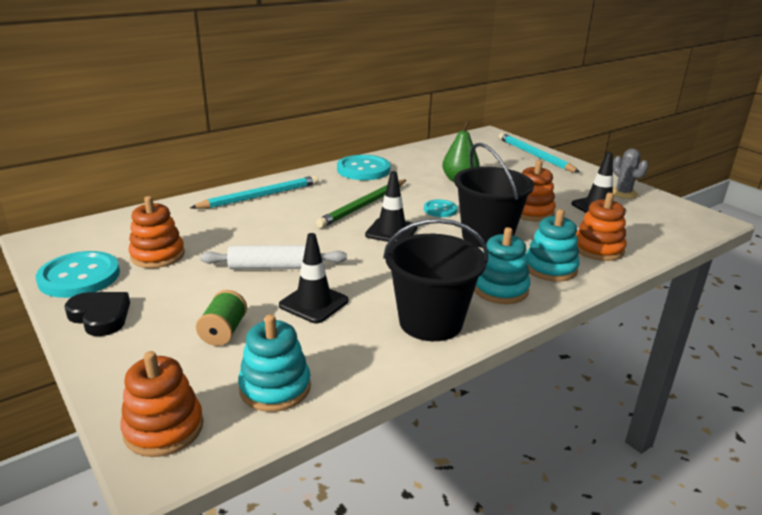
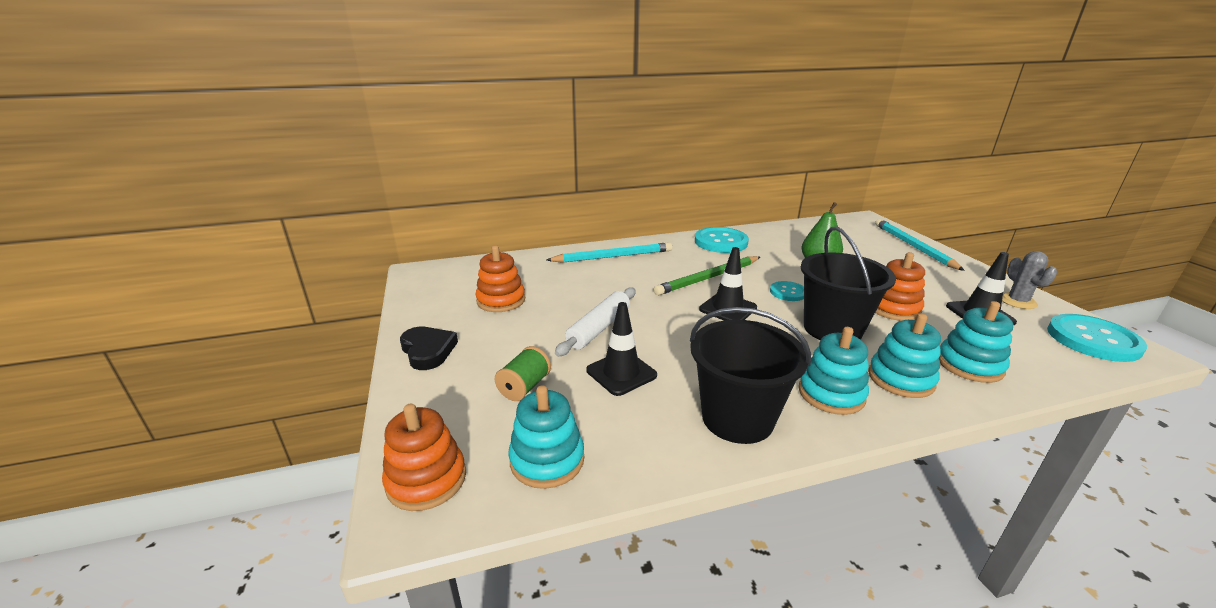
camera: 20 degrees right, 0 degrees up
turquoise button [36,251,120,298] -> turquoise button moved to [1047,314,1147,362]
white rolling pin [200,245,347,269] -> white rolling pin turned 75 degrees counterclockwise [555,288,636,356]
orange stacking toy [576,193,627,261] -> turquoise stacking toy [939,301,1013,383]

